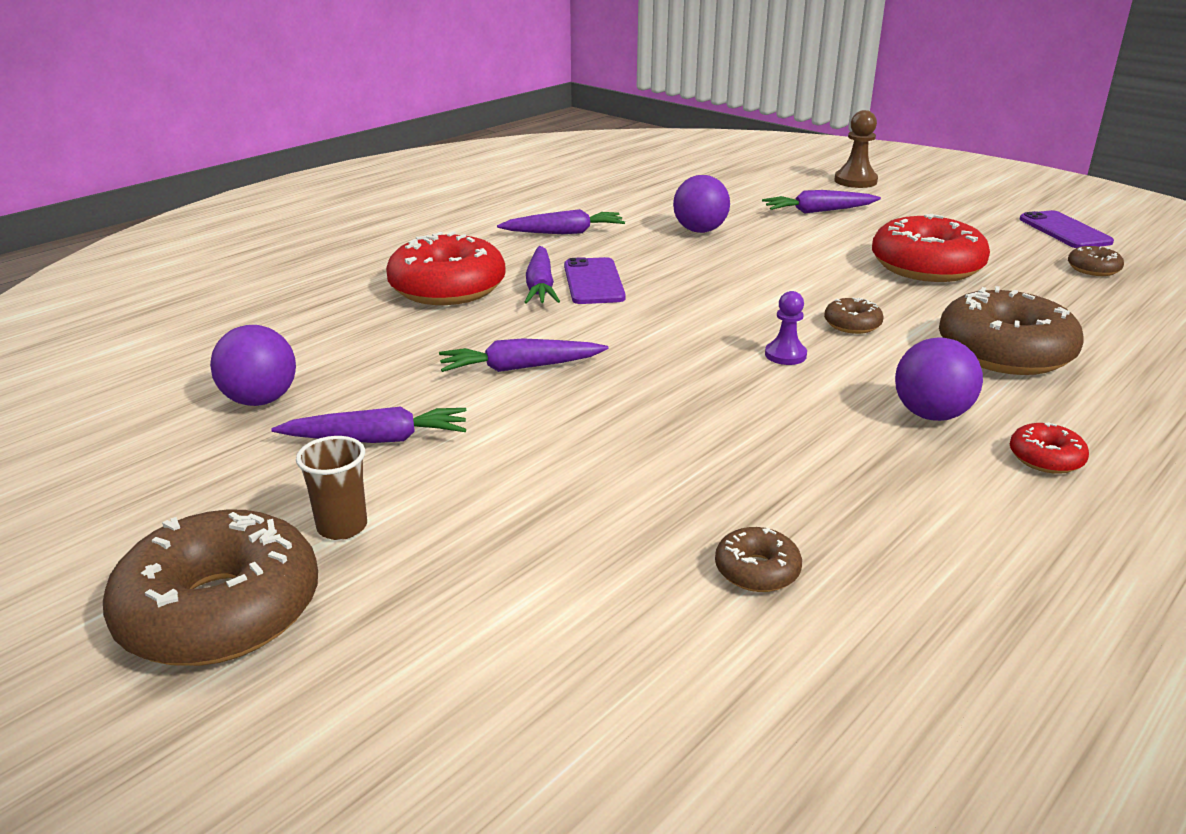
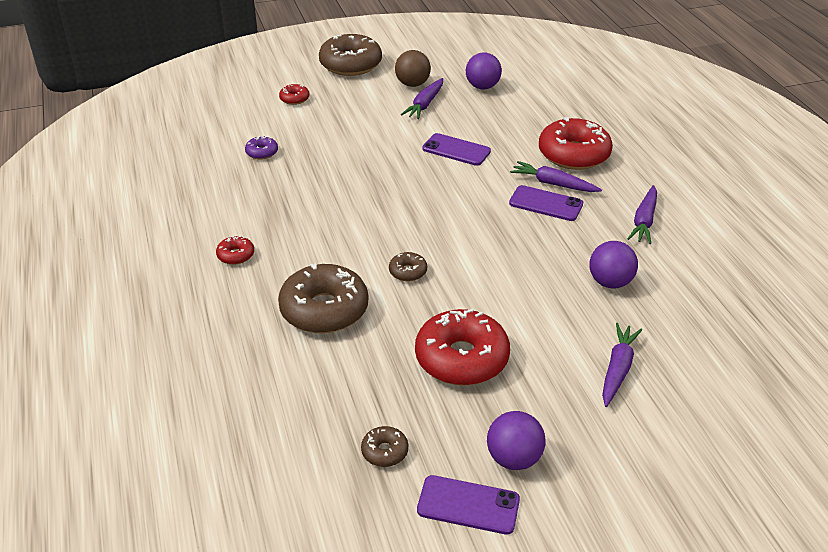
camera: 120 degrees right, 10 degrees up
brown cup [296,436,367,540] -> none
purple carrot [439,338,609,372] -> purple phone [422,133,491,166]
brown donut [715,527,802,592] -> purple donut [245,136,278,159]
purple pawn [765,291,807,365] -> none
brown pawn [834,110,878,188] -> none
purple ball [895,337,983,421] -> purple ball moved to [487,411,545,470]
none -> red donut [279,84,310,105]
none -> brown ball [395,50,431,87]

